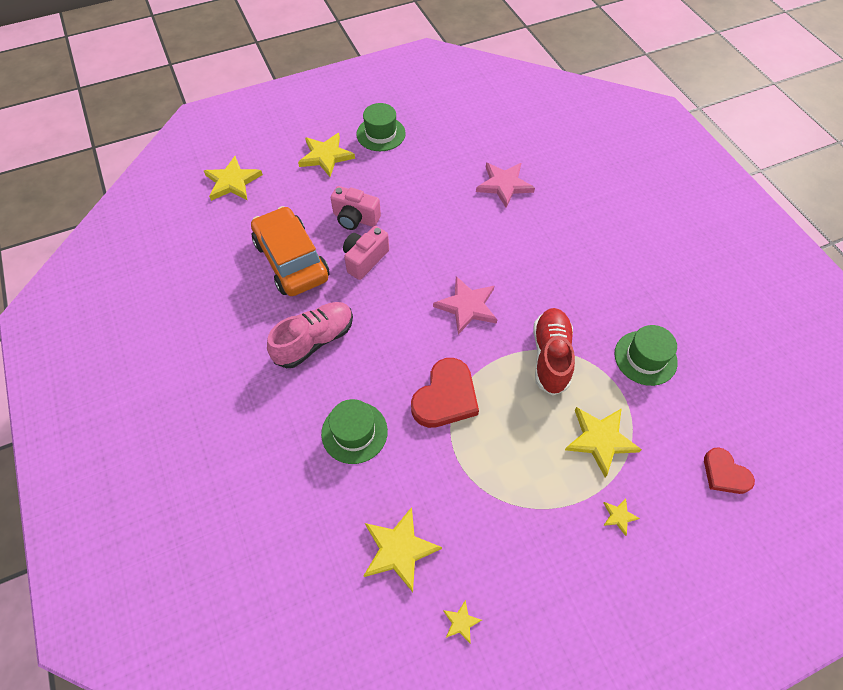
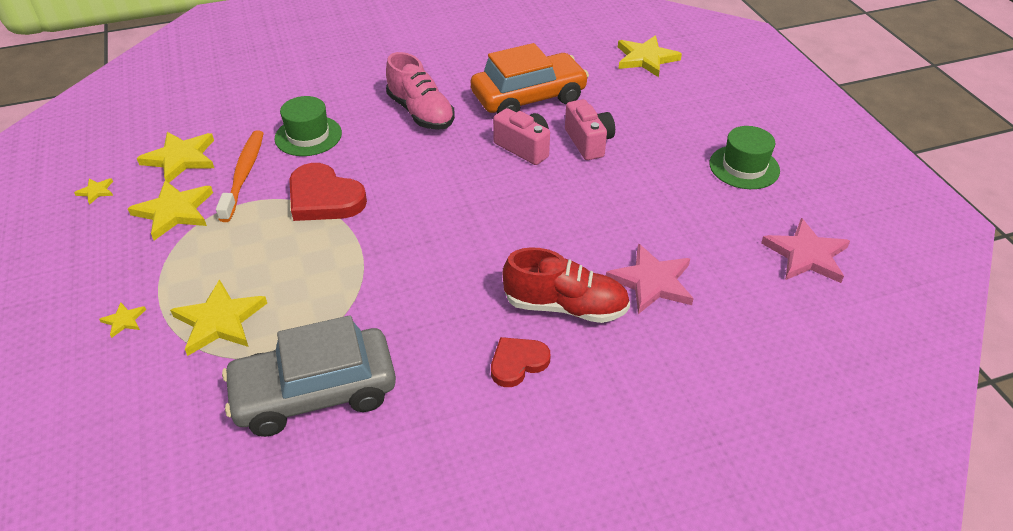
camera: 95 degrees right, 15 degrees down
yellow star [298,133,355,177] -> yellow star moved to [127,180,213,240]
pink camera [331,186,381,230] -> pink camera turned 135 degrees clockwise [565,99,615,160]
pink star [433,276,497,335] -> pink star moved to [761,218,850,283]
red shoe [533,308,575,395] -> red shoe moved to [503,247,630,323]
green hat [614,325,678,386] -> grey car [222,315,396,437]
red heart [704,447,755,494] -> red heart moved to [491,337,551,387]
none -> orange toothbrush [216,130,264,222]

